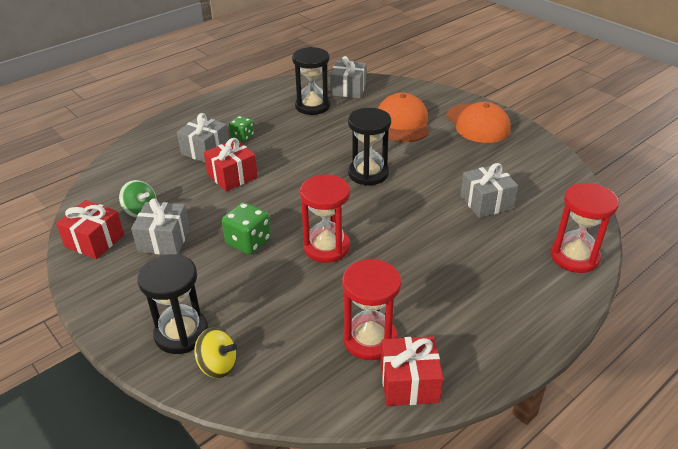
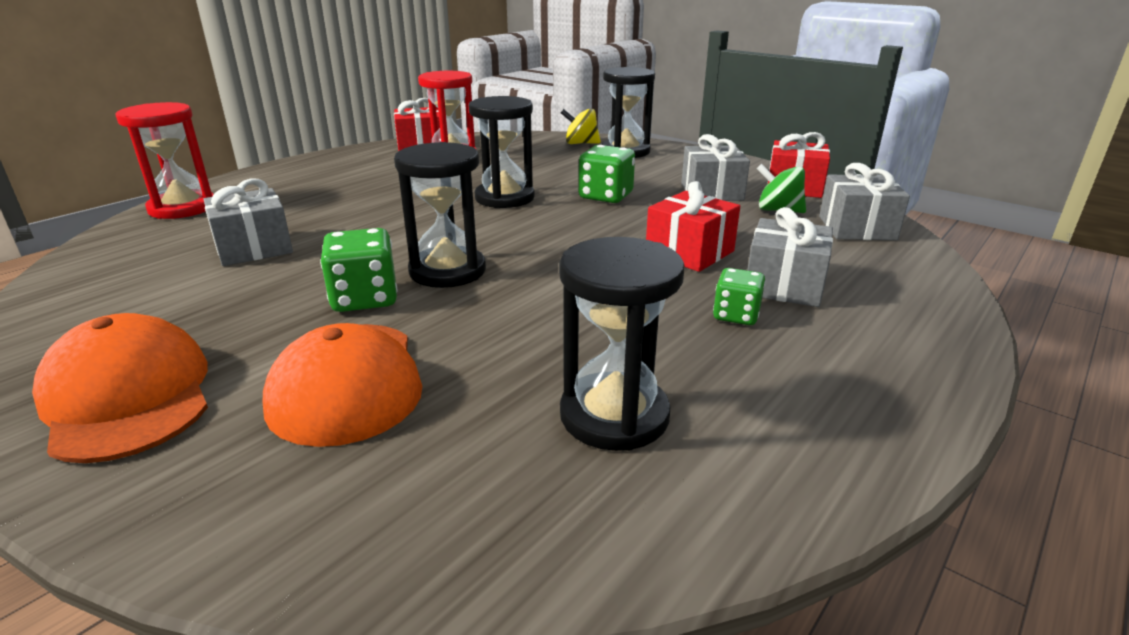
camera: 170 degrees right, 10 degrees down
red hourglass [300,175,350,263] -> black hourglass [468,96,535,208]
grey gift [330,56,367,98] -> grey gift moved to [819,163,910,241]
none -> green dice [320,228,397,312]

